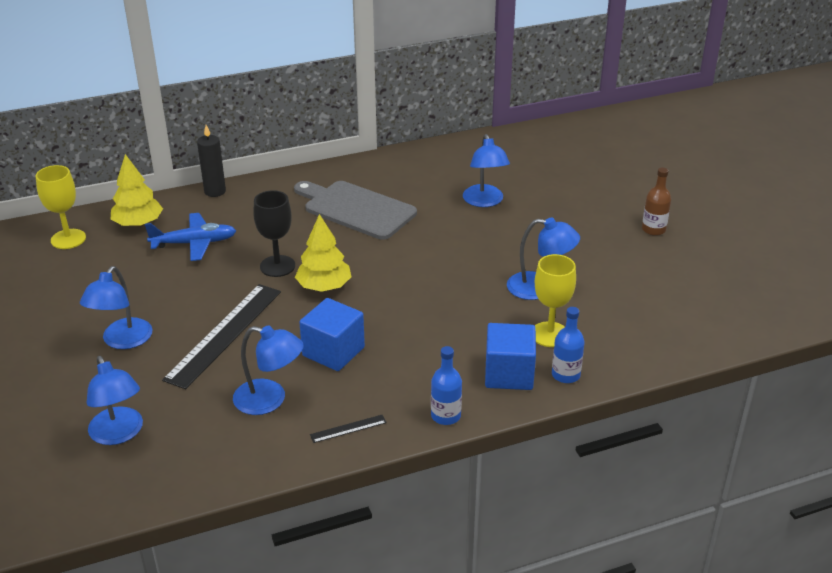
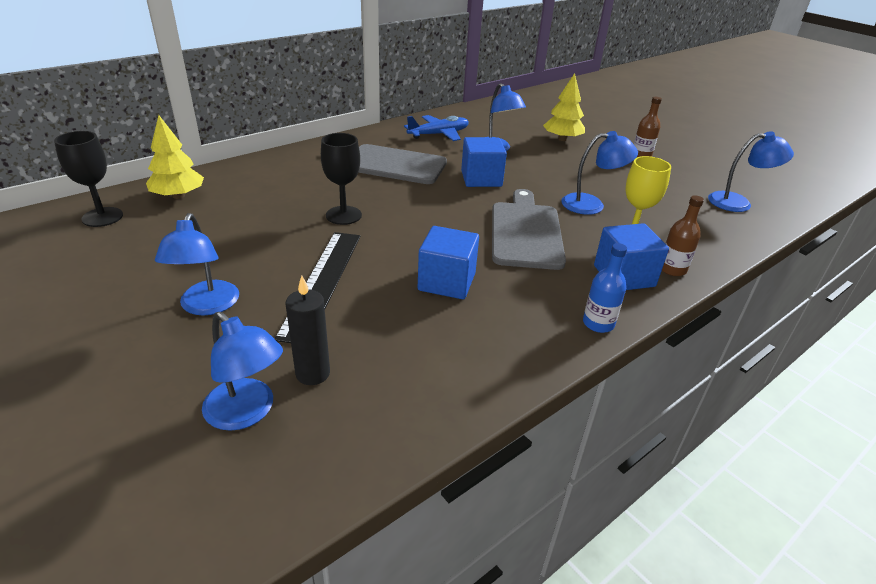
camera: 20 degrees left, 0 degrees up
yellow goblet [36,165,86,249] -> black goblet [54,131,123,227]
blue plane [145,213,236,261] -> blue plane moved to [404,115,469,141]
black candle [197,125,226,197] -> black candle moved to [286,276,330,385]
blue lamp [233,325,304,415] -> blue lamp moved to [708,131,794,212]
yellow tree [295,214,352,292] -> yellow tree moved to [543,73,585,141]
black ruler [310,415,387,443] -> none
blue bottle [552,307,585,383] -> brown bottle [662,195,704,276]
none -> blue cube [461,137,507,187]
none -> grey cutting board [492,189,566,270]

